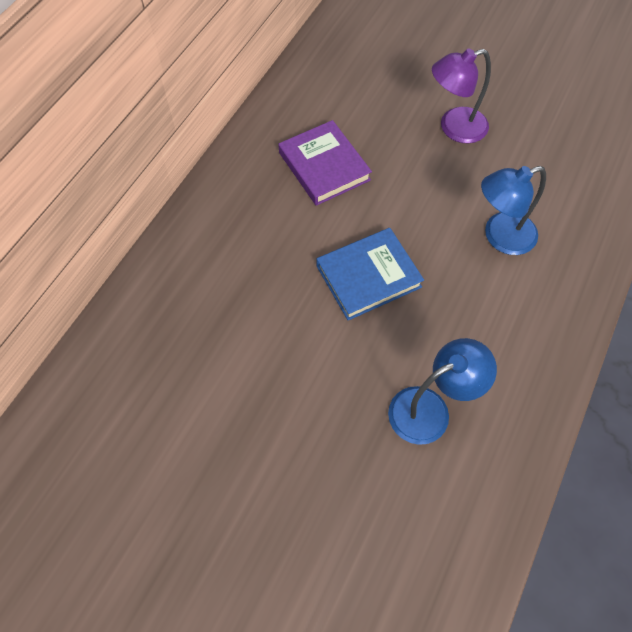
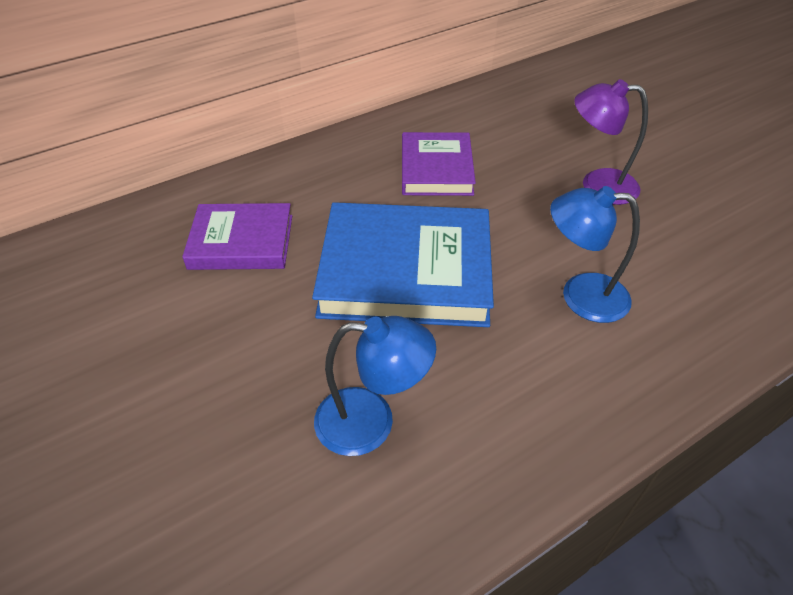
camera: 30 degrees right, 15 degrees down
blue book [317,228,424,321] -> blue book [312,202,494,327], size x1.65
none -> purple book [182,203,292,270]

